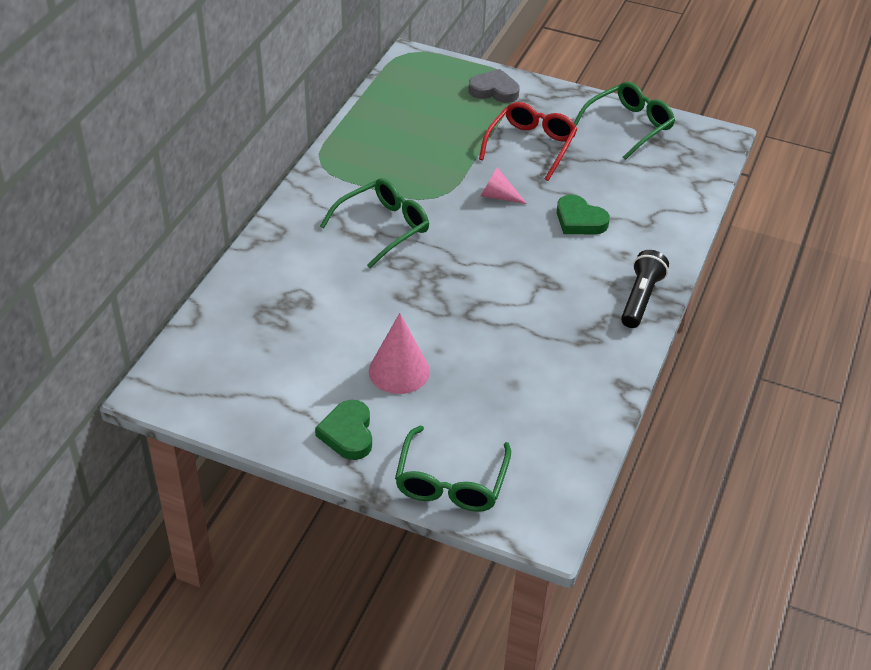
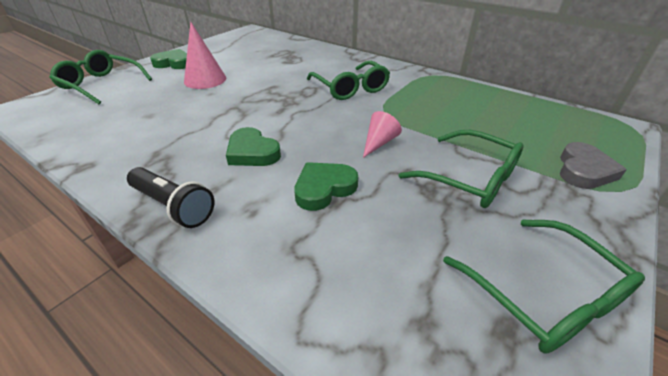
camera: 105 degrees right, 5 degrees down
red glasses [479,102,577,181] -> green glasses [399,130,524,208]
none -> green heart [226,127,281,166]

